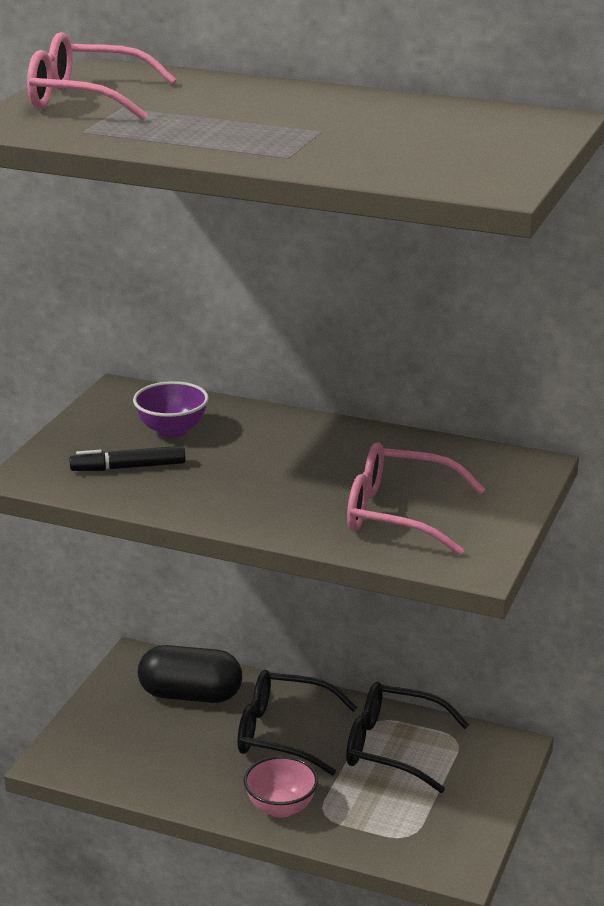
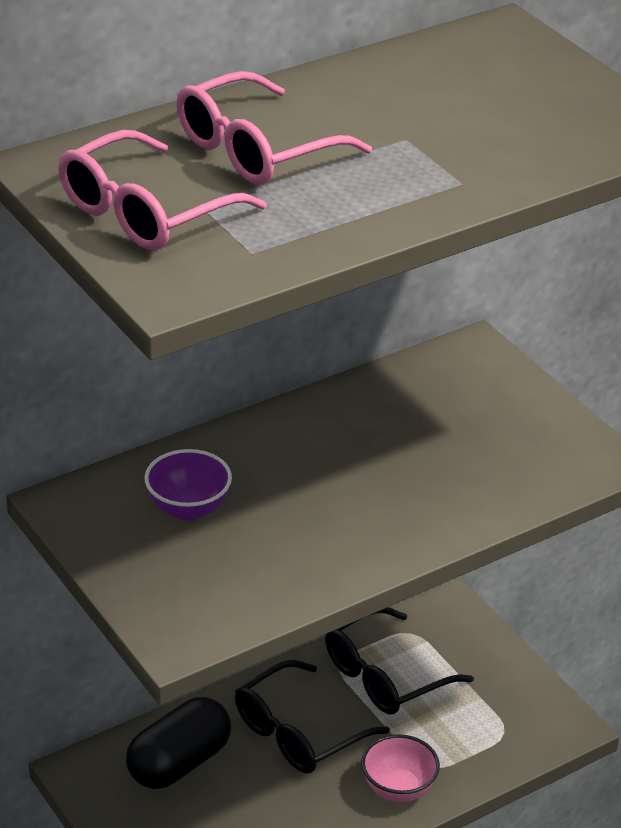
camera: 55 degrees left, 10 degrees up
black marker [69,446,186,471] -> none
pink glasses [347,442,485,555] -> pink glasses moved to [176,71,372,184]

